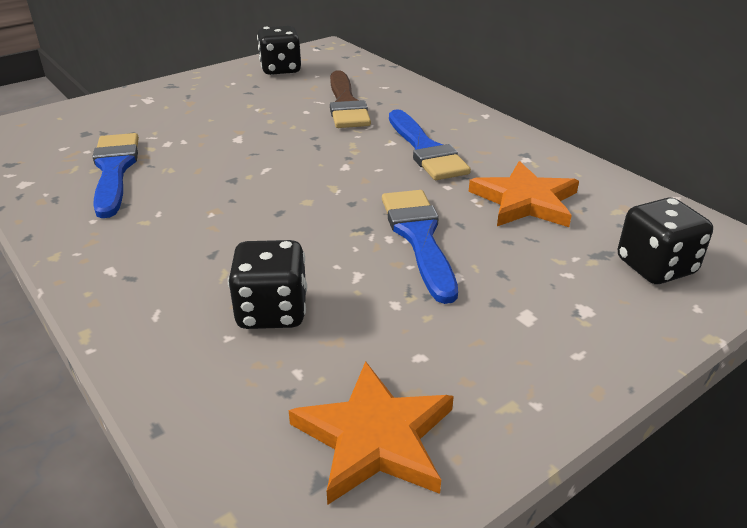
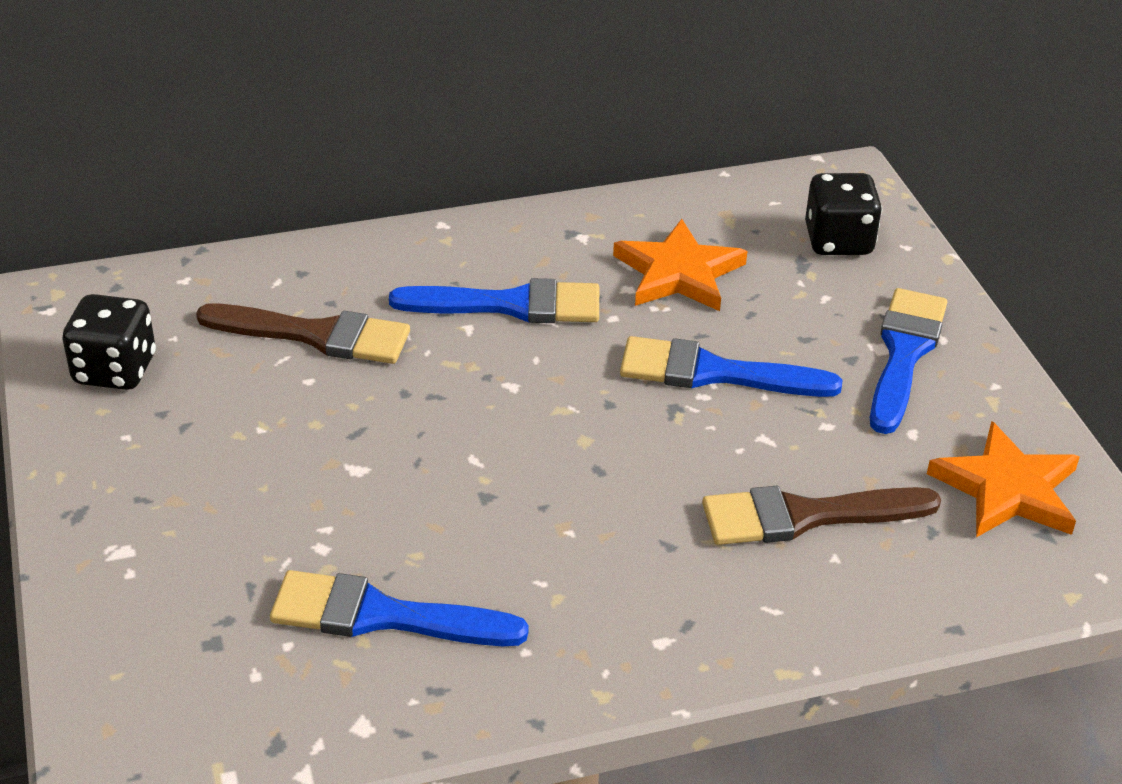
camera: 70 degrees left, 5 degrees up
black dice [228,240,307,329] -> brown brush [702,486,941,545]
none -> blue brush [870,288,947,434]

